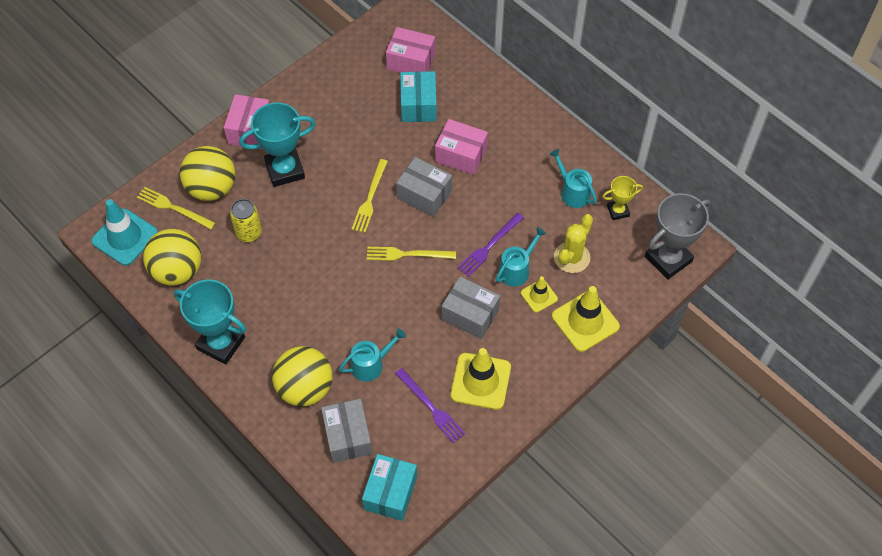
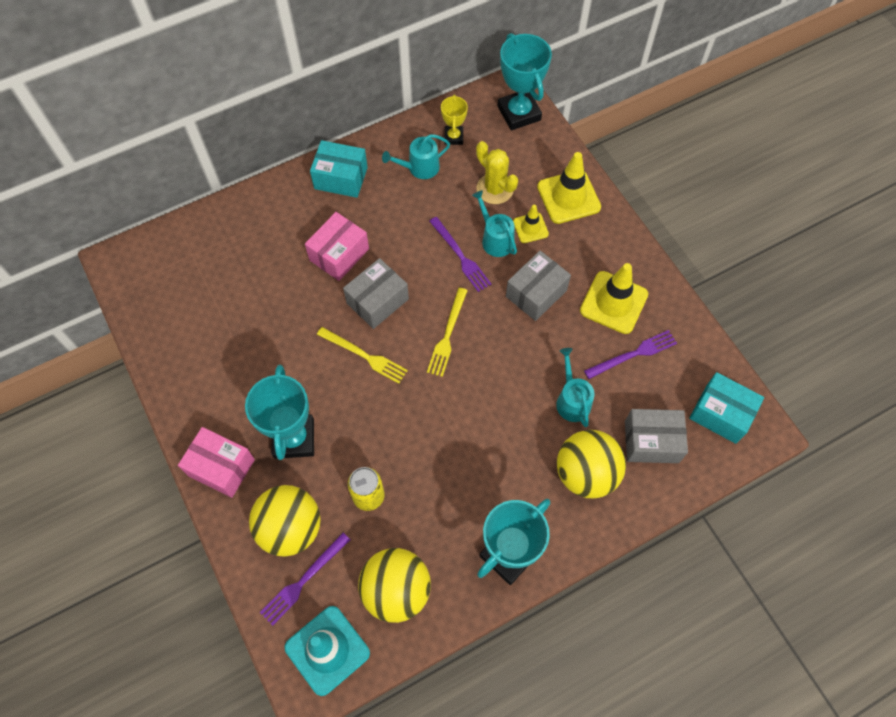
camera: 75 degrees left, 5 degrees up
yellow fork [137,187,216,229] -> purple fork [260,533,351,626]
pink box [386,27,435,73] -> none
turquoise box [400,71,437,122] -> turquoise box moved to [310,140,368,198]
grey trophy [645,193,711,279] -> turquoise trophy [498,33,552,130]

